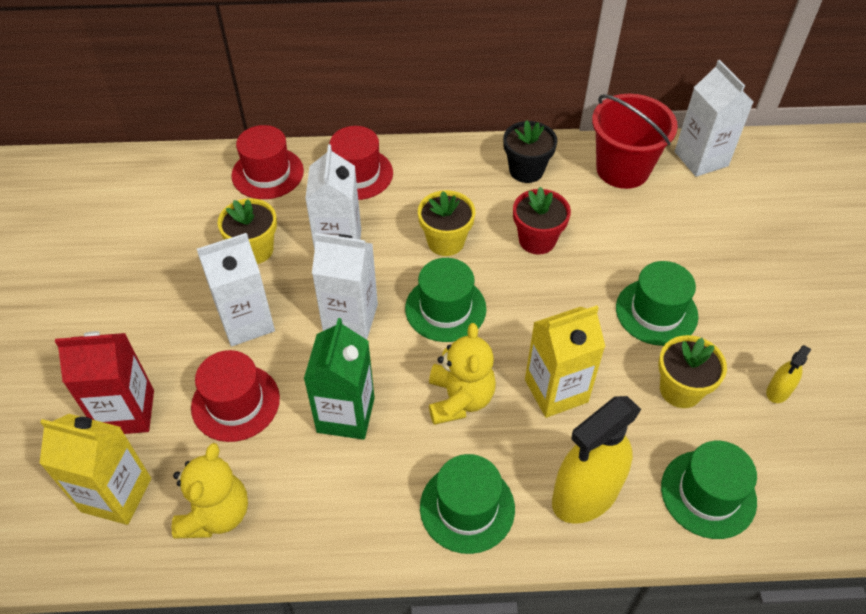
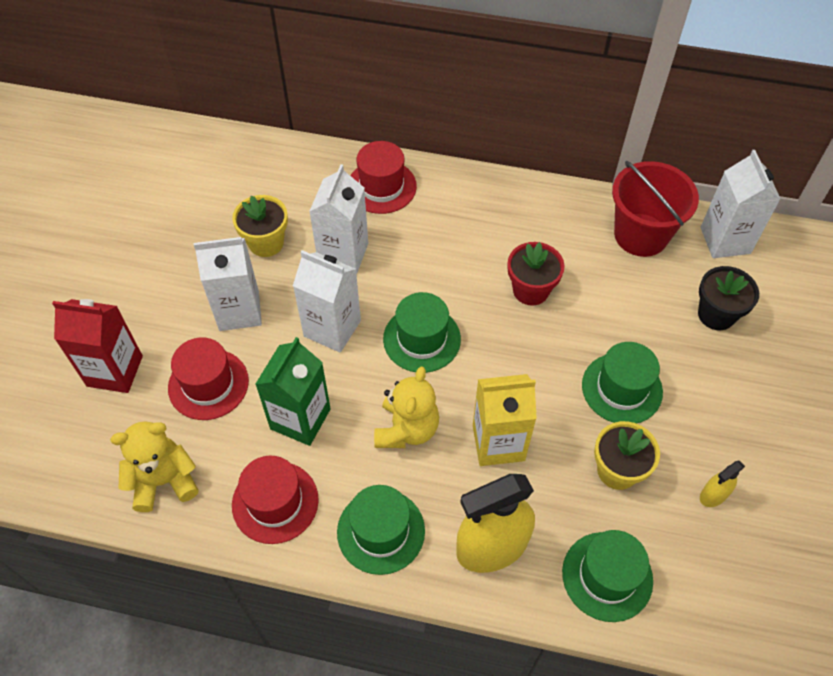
camera: 15 degrees right, 5 degrees up
yellow carton [39,414,151,525] -> none
yellow teddy bear [171,443,248,539] -> yellow teddy bear turned 135 degrees counterclockwise [110,422,199,512]
red hat [231,125,304,199] -> red hat moved to [232,456,319,544]
yellow flower pot [418,190,476,256] -> none
black flower pot [503,120,557,183] -> black flower pot moved to [698,266,759,330]

